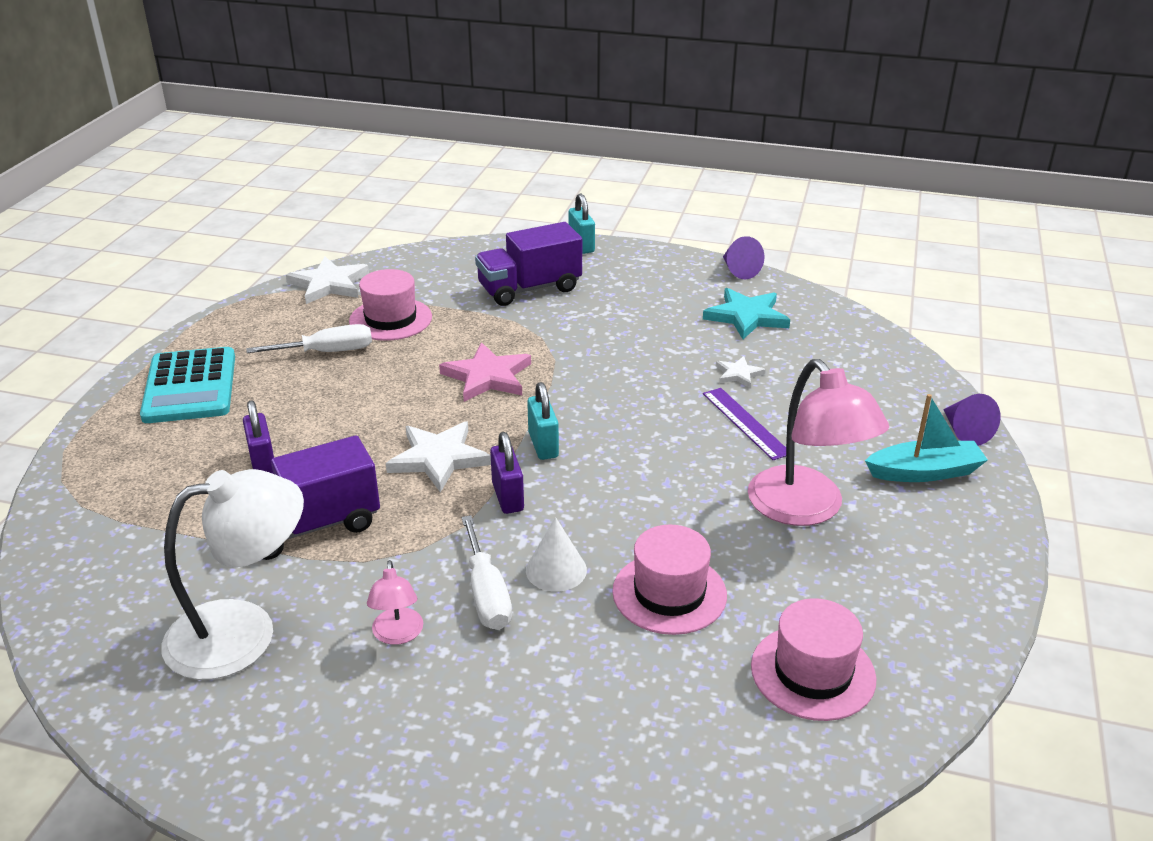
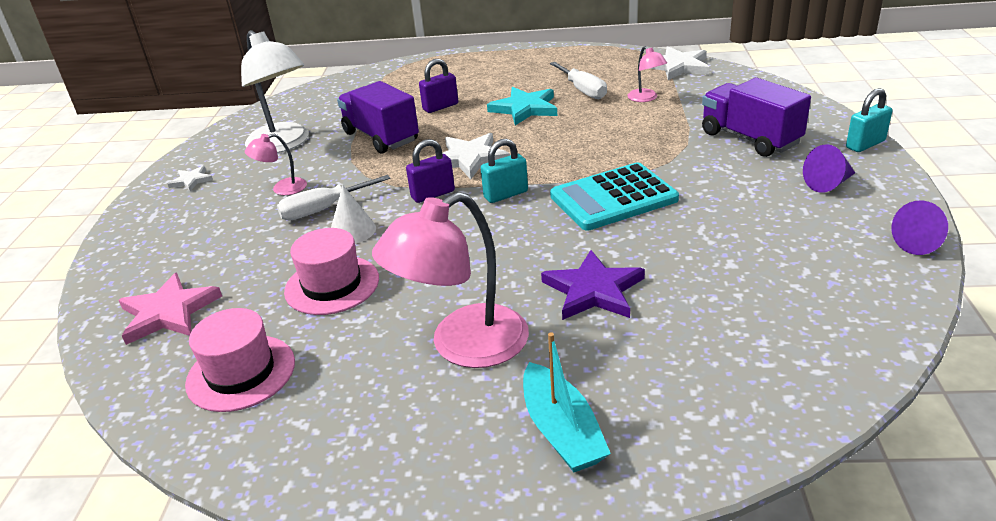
camera: 80 degrees right, 0 degrees up
turquoise calculator [140,347,235,423] -> turquoise calculator moved to [550,162,679,230]
pink hat [349,269,432,341] -> pink lamp [627,46,667,102]
pink star [439,342,531,402] -> pink star moved to [119,273,222,345]
turquoise star [703,288,790,339] -> turquoise star moved to [487,87,557,125]
purple ruler [703,388,786,460] -> purple star [541,250,645,320]
white star [716,356,766,388] -> white star moved to [168,166,213,191]
purple cone [943,394,1001,446] -> purple cone moved to [803,144,855,193]

